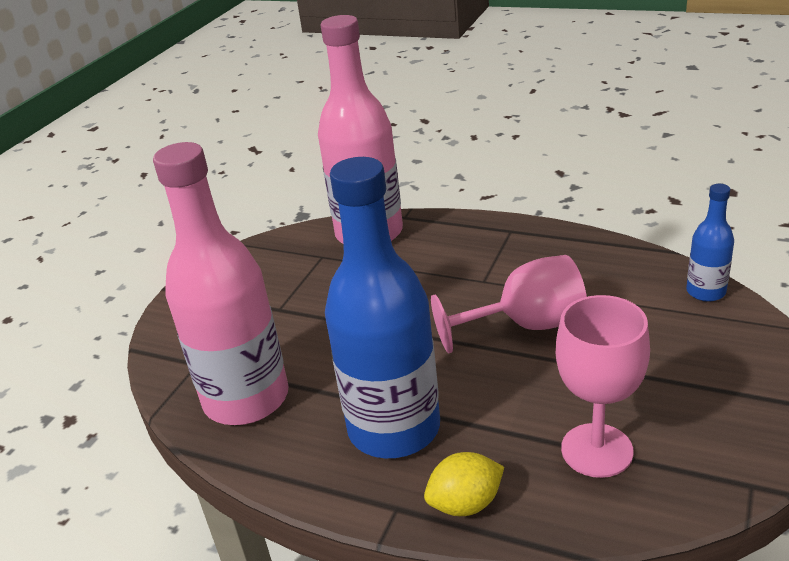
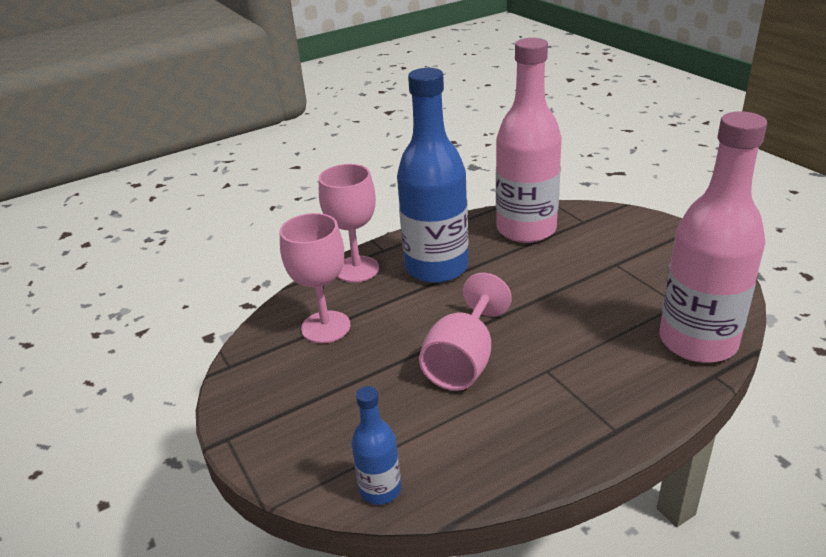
camera: 125 degrees right, 0 degrees up
yellow lemon [424,452,504,516] -> pink goblet [319,164,379,282]

